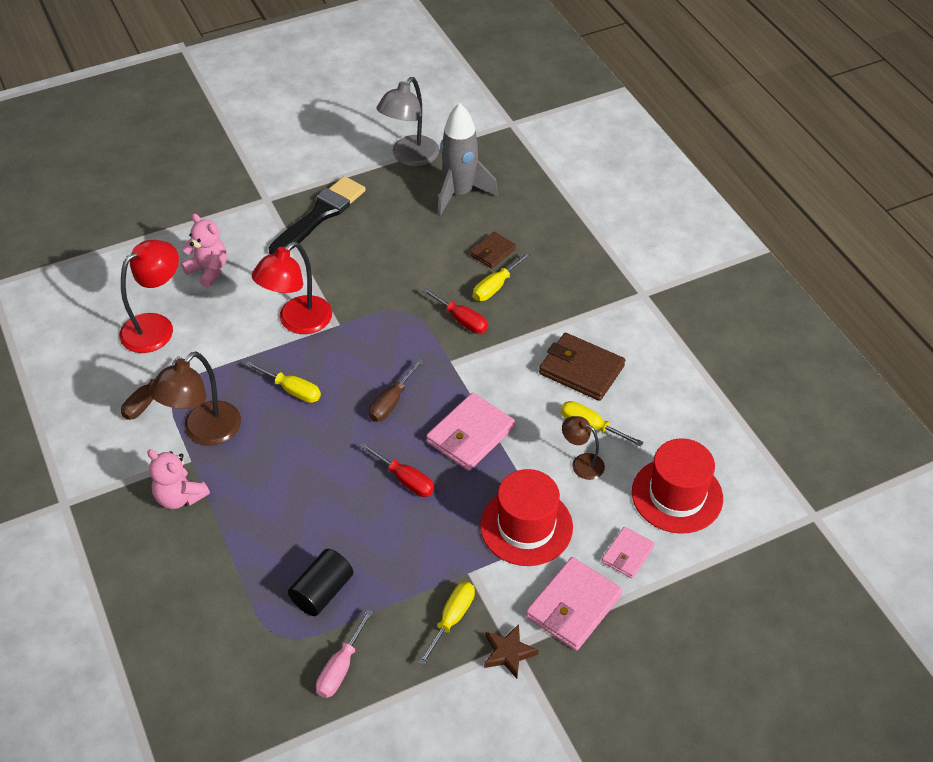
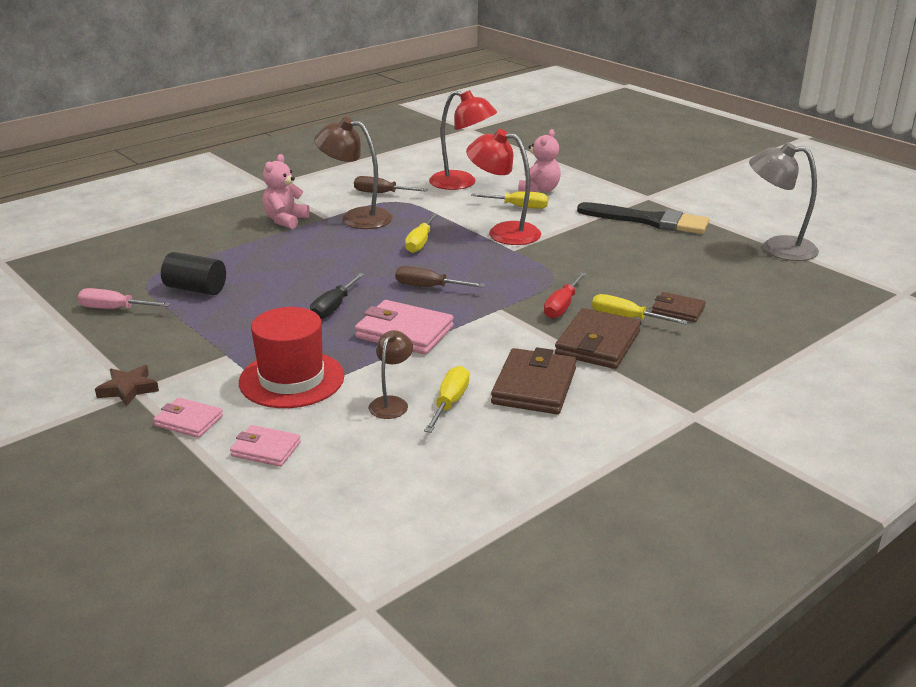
camera: 75 degrees right, 20 degrees down
red screwdriver [360,443,434,497] -> black screwdriver [310,273,365,319]
yellow screwdriver [418,582,475,666] -> yellow screwdriver moved to [471,191,548,209]
grey rocket [437,103,498,216] -> none
pink wallet [526,557,622,651] -> pink wallet [153,397,223,438], size x0.59
red hat [632,438,723,534] -> none
none -> brown wallet [555,308,641,369]

